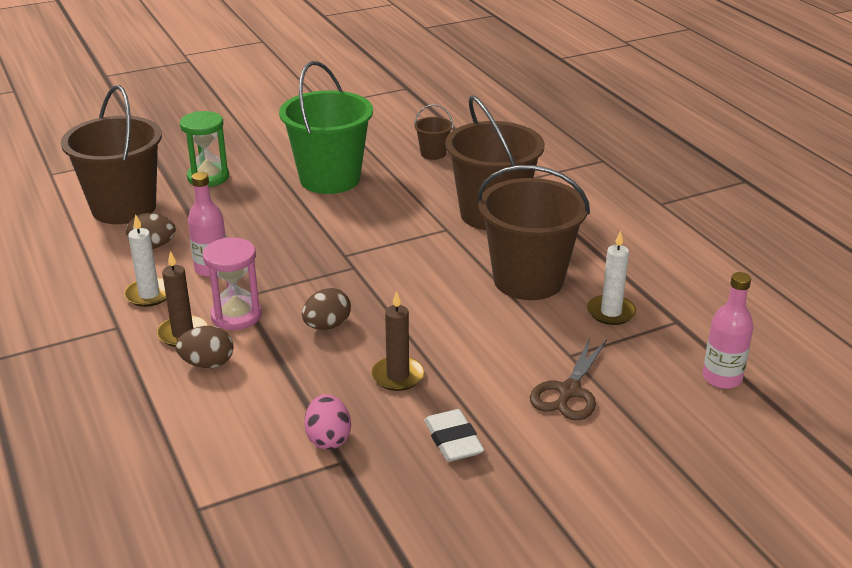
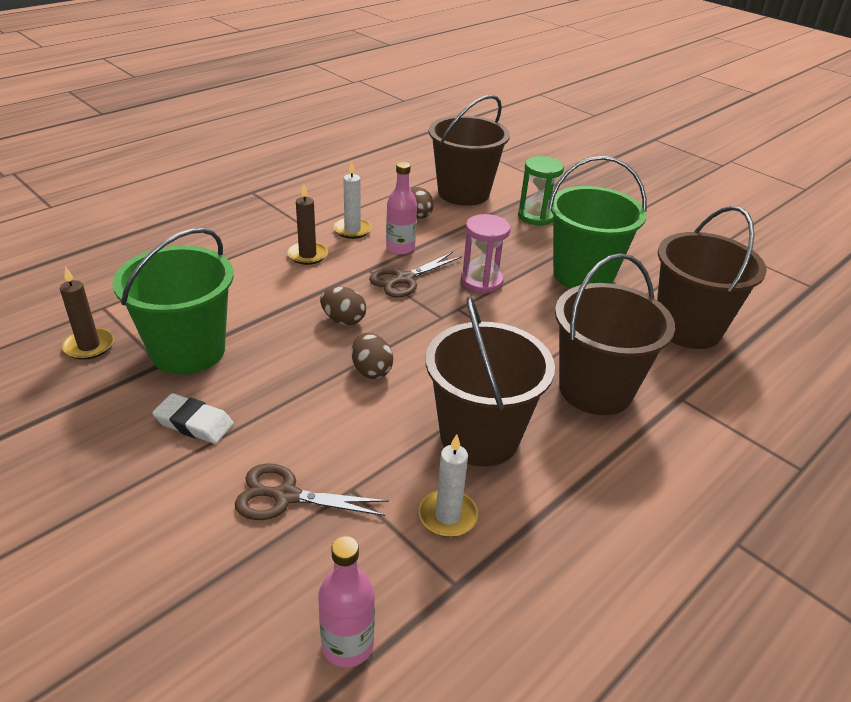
camera: 70 degrees right, 5 degrees up
brown egg [175,326,234,368] -> brown egg moved to [352,333,393,379]
pink hourglass [203,238,262,330] -> pink hourglass moved to [461,214,511,294]
pink egg [304,394,351,450] -> green bucket [112,228,234,375]
brown candle [371,291,425,391] -> brown candle moved to [60,266,114,360]
brown bucket [414,105,453,160] -> brown bucket [657,206,767,349], size x2.29
white eraser [424,409,484,462] -> white eraser turned 60 degrees clockwise [152,393,234,444]
none -> brown scissors [369,252,462,298]

